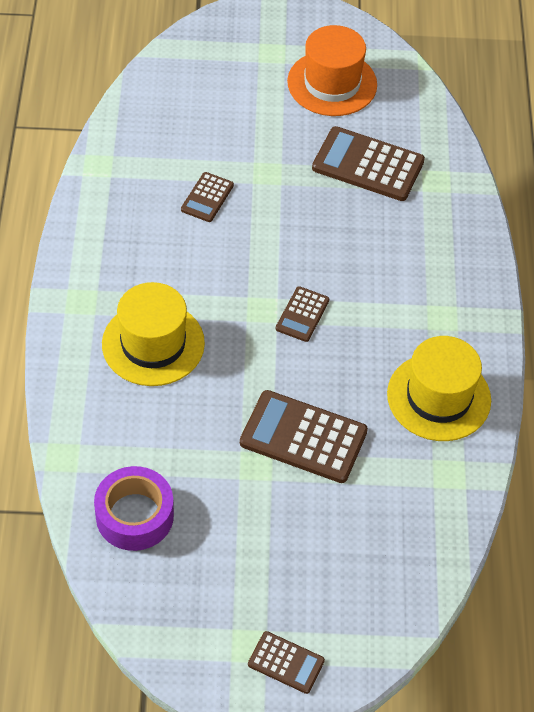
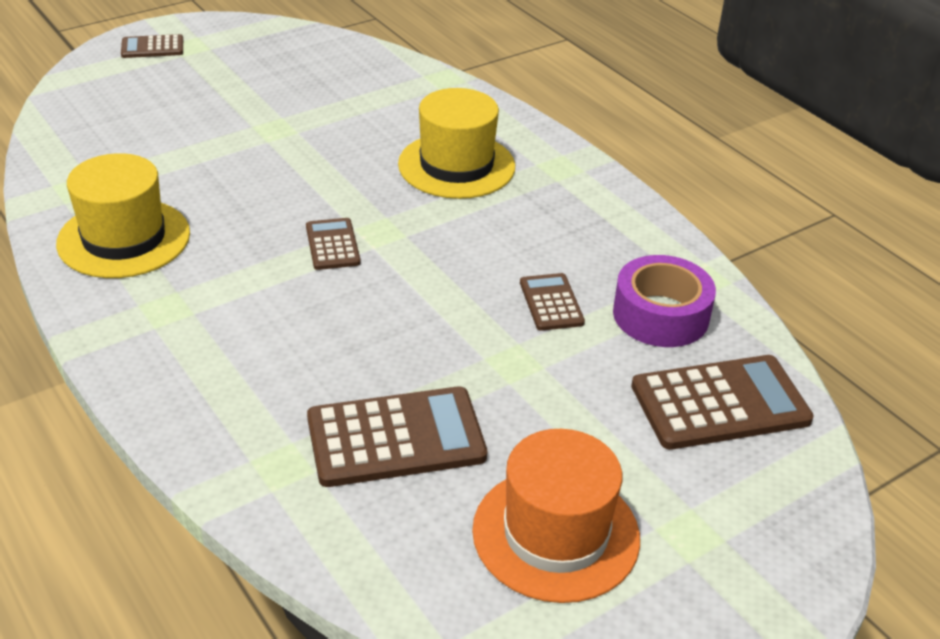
camera: 145 degrees right, 15 degrees down
purple tape [94,466,174,551] -> purple tape moved to [613,255,716,347]
brown calculator [240,390,368,483] -> brown calculator moved to [631,355,814,450]

